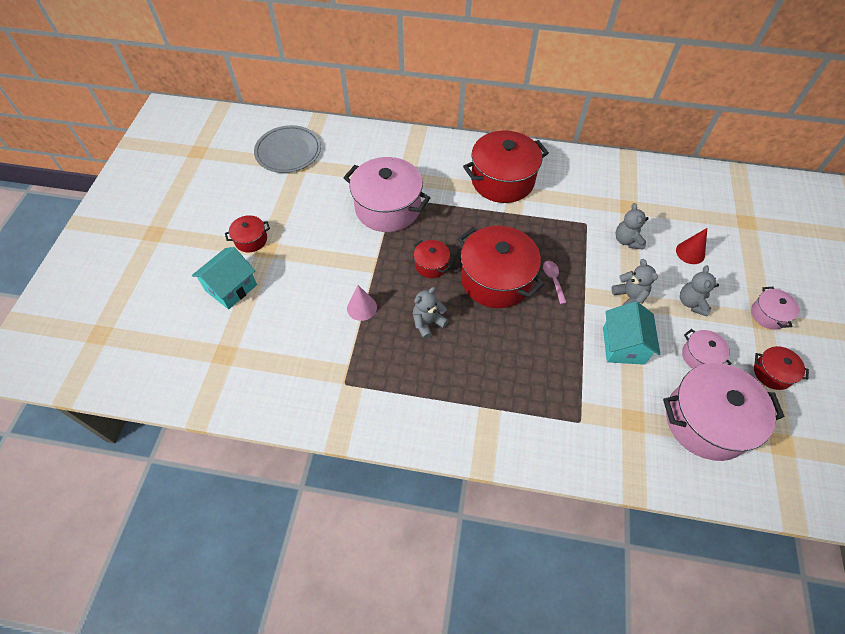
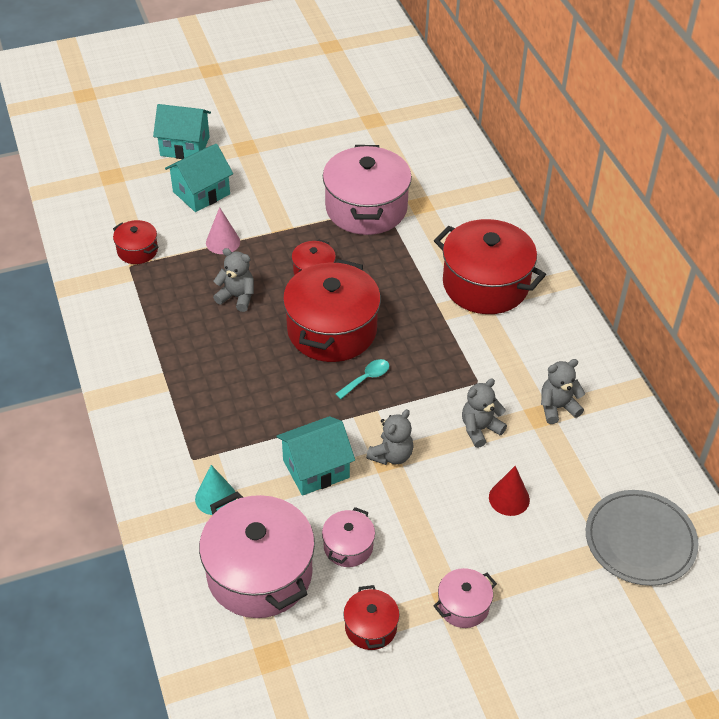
camera: 60 degrees right, 10 degrees down
red pot [225,215,270,252] -> red pot moved to [113,220,158,264]
grey plate [254,125,321,173] -> grey plate moved to [586,490,698,586]
pink spoon [543,261,567,304] -> turquoise spoon [336,359,389,399]
grey teddy bear [680,266,719,316] -> grey teddy bear moved to [541,359,585,424]
none -> turquoise house [165,144,233,212]
none -> turquoise cone [195,465,236,515]

